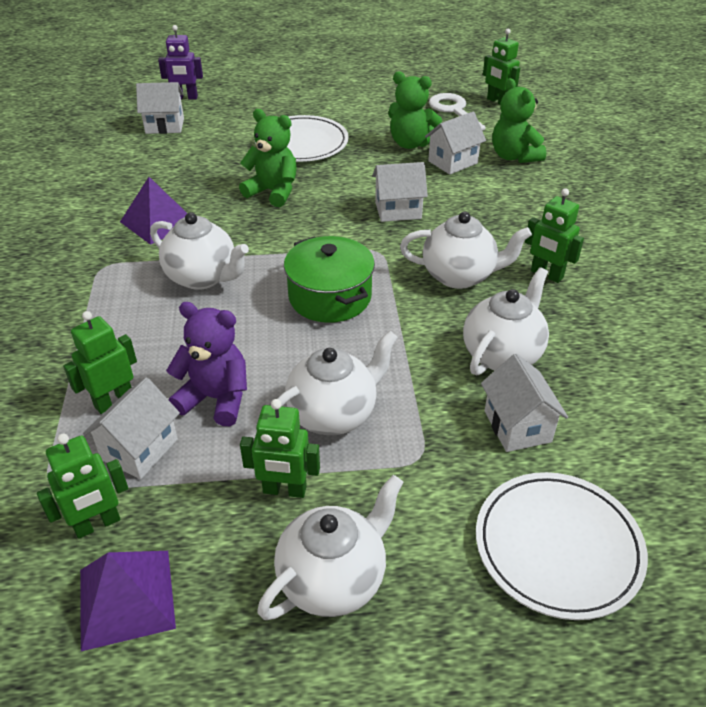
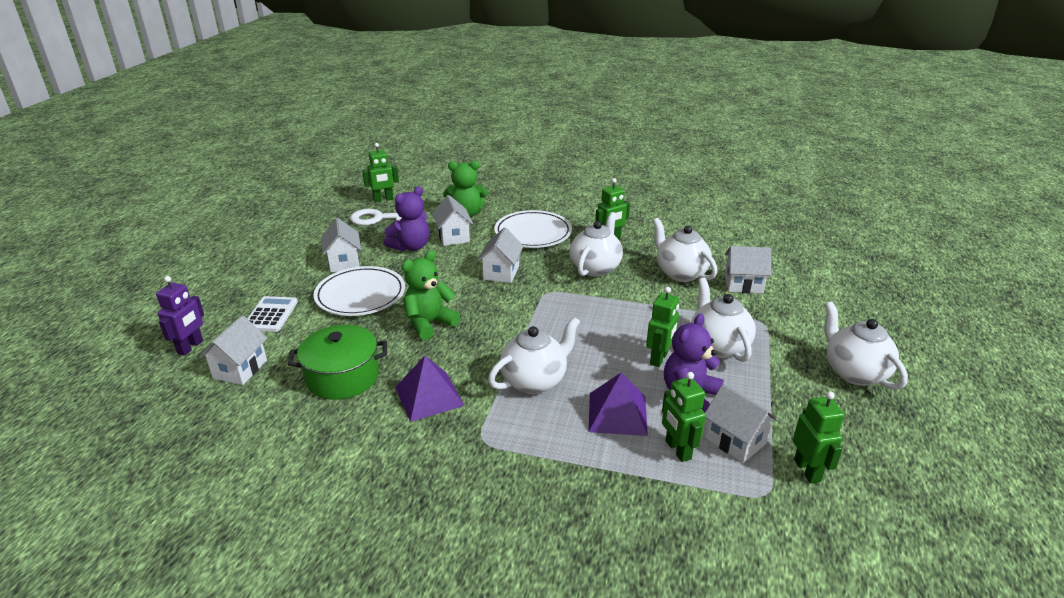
camera: 70 degrees left, 10 degrees down
purple pyramid [80,551,176,651] -> purple pyramid moved to [589,372,648,436]
green robot [240,399,320,498] -> green robot moved to [646,287,679,367]
green pot [284,236,375,323] -> green pot moved to [288,325,387,400]
green teddy bear [388,71,442,149] -> purple teddy bear [384,186,430,252]
white plate [476,472,648,620] -> white plate moved to [494,210,572,248]
none -> white calculator [247,296,298,332]
none -> white house [321,218,361,272]

